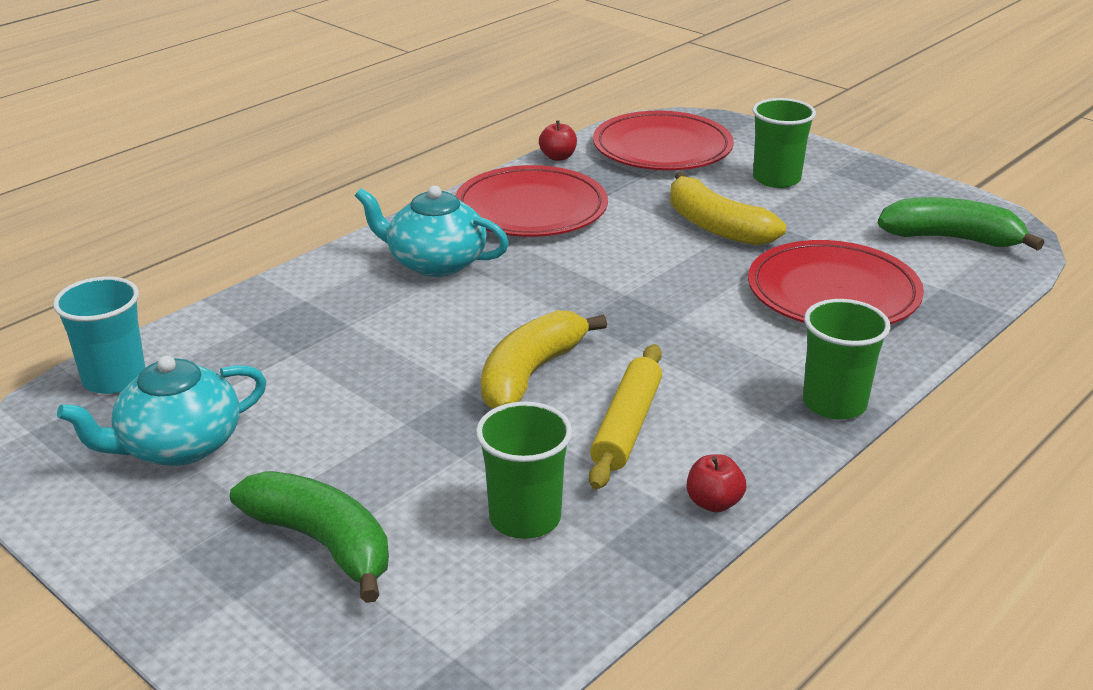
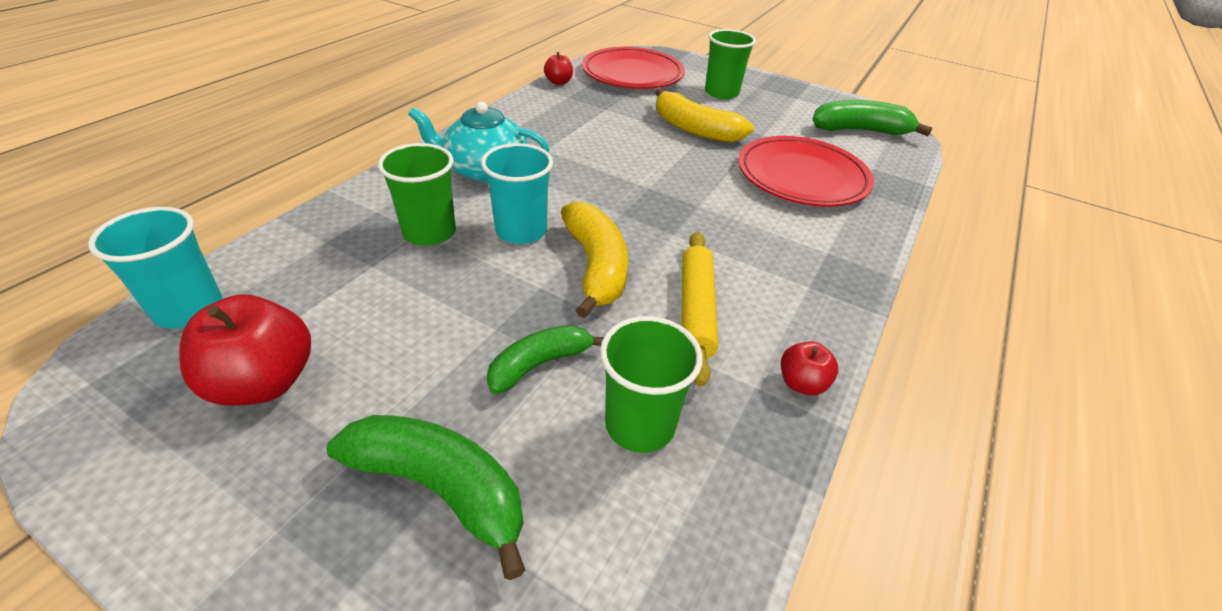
camera: 15 degrees left, 10 degrees up
turquoise teapot [57,356,266,466] -> red apple [180,295,311,406]
red plate [455,165,608,237] -> none
yellow banana [481,310,607,409] -> yellow banana turned 150 degrees clockwise [561,201,628,318]
green cup [803,299,890,420] -> green cup moved to [378,143,456,246]
none -> turquoise cup [481,143,553,244]
none -> green banana [486,325,604,394]

